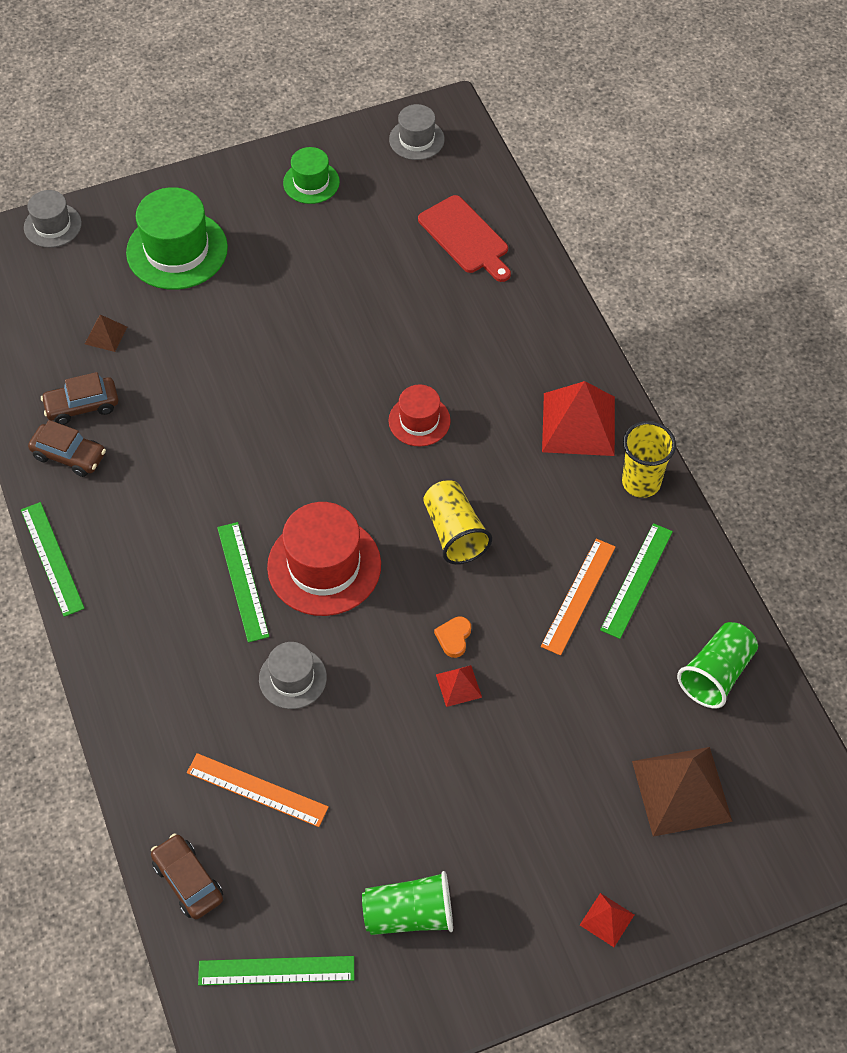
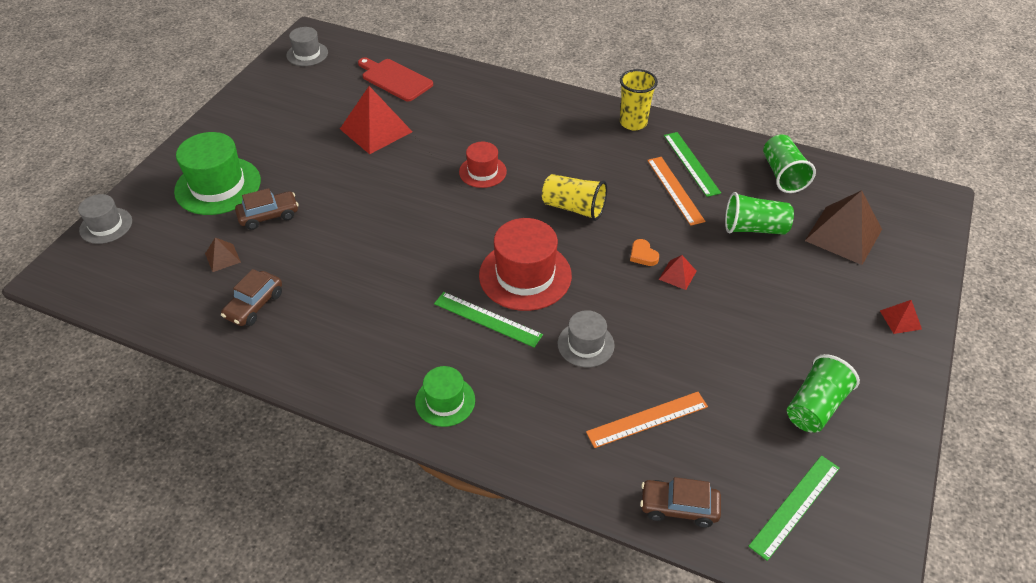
camera: 45 degrees left, 10 degrees down
green ruler [21,502,85,617] -> none
brown car [28,420,106,477] -> brown car moved to [235,188,299,230]
green hat [283,147,340,204] -> green hat moved to [415,366,475,427]
red cutting board [418,195,511,282] -> red cutting board turned 150 degrees counterclockwise [358,58,433,102]
red pyramid [542,381,615,456] -> red pyramid moved to [340,86,412,154]
none -> green cup [725,192,794,235]

